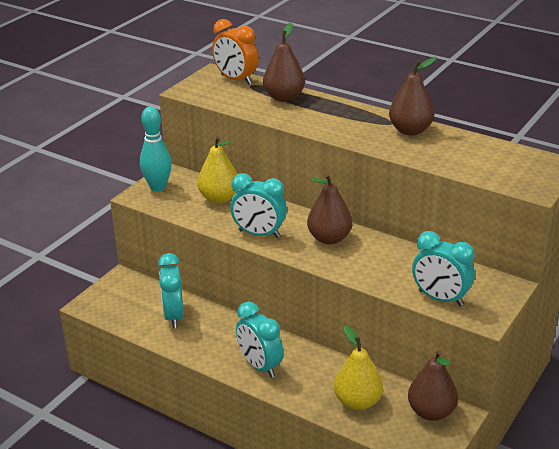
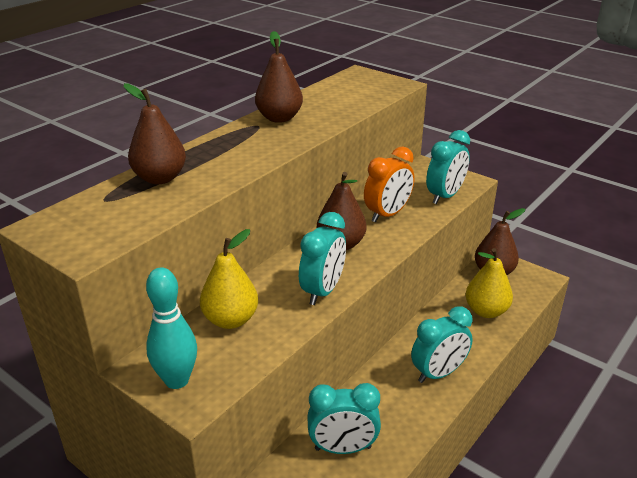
camera: 85 degrees left, 0 degrees up
orange clock [212,19,259,85] -> orange clock moved to [364,147,414,223]

